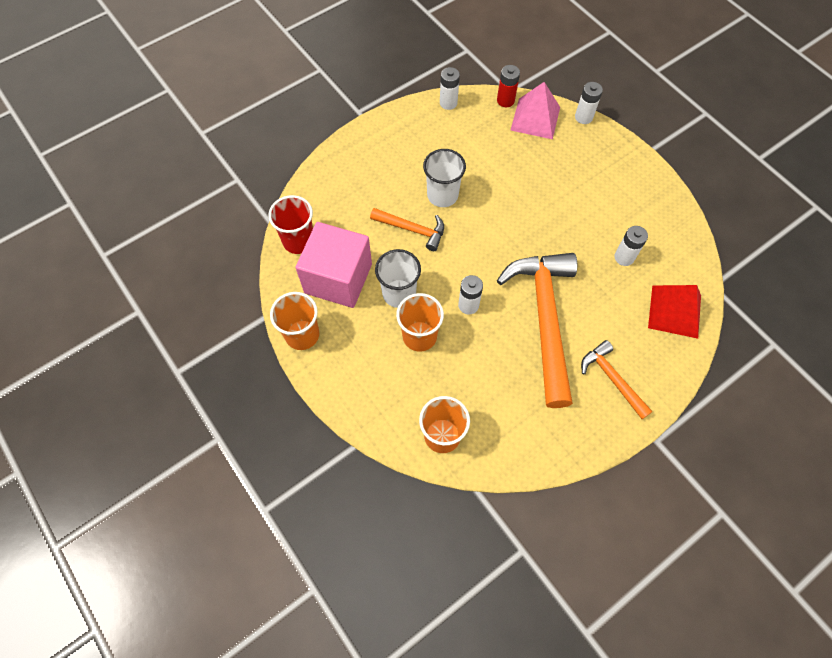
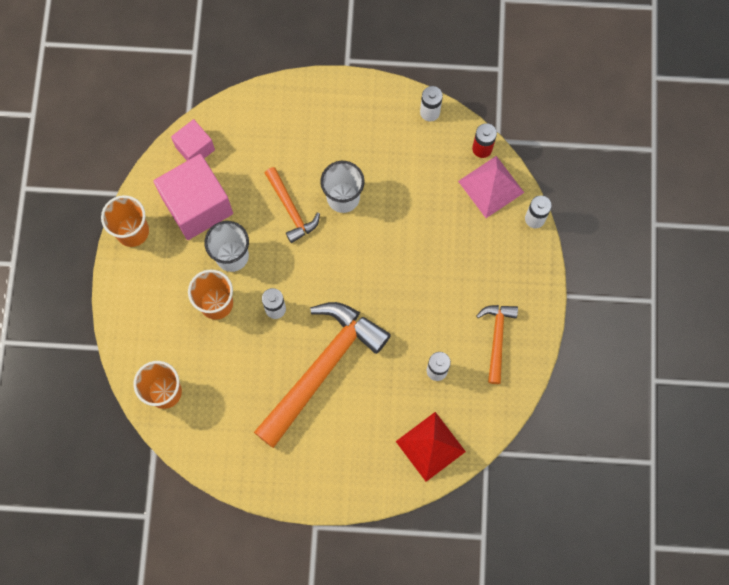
camera: 40 degrees right, 10 degrees up
red cup [268,195,313,254] -> pink cube [171,119,215,161]
orange hammer [581,340,653,419] -> orange hammer moved to [476,305,518,384]

